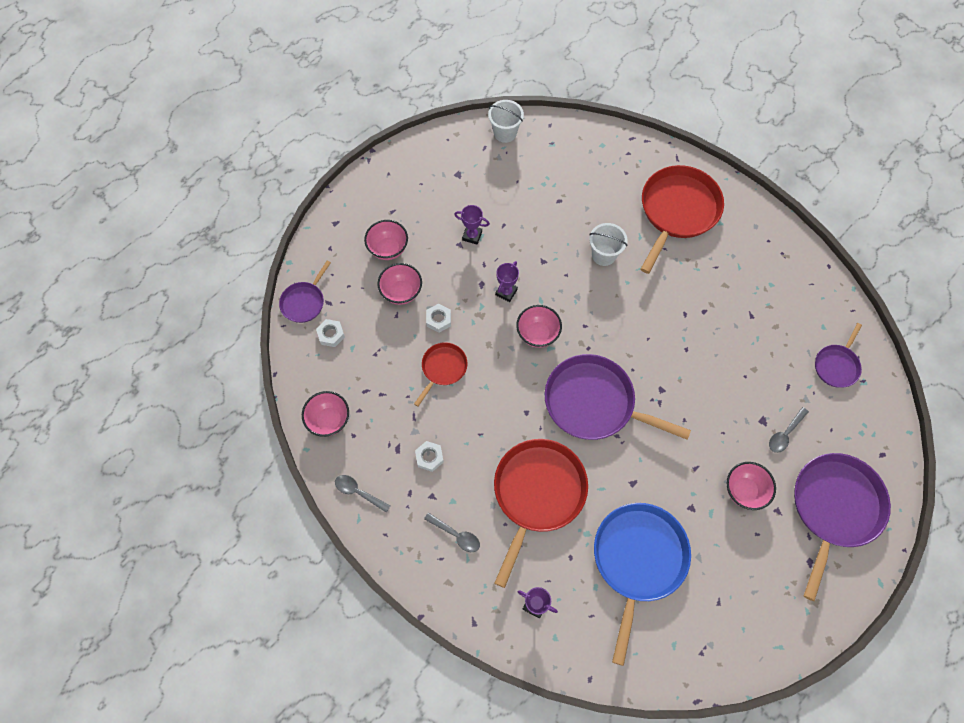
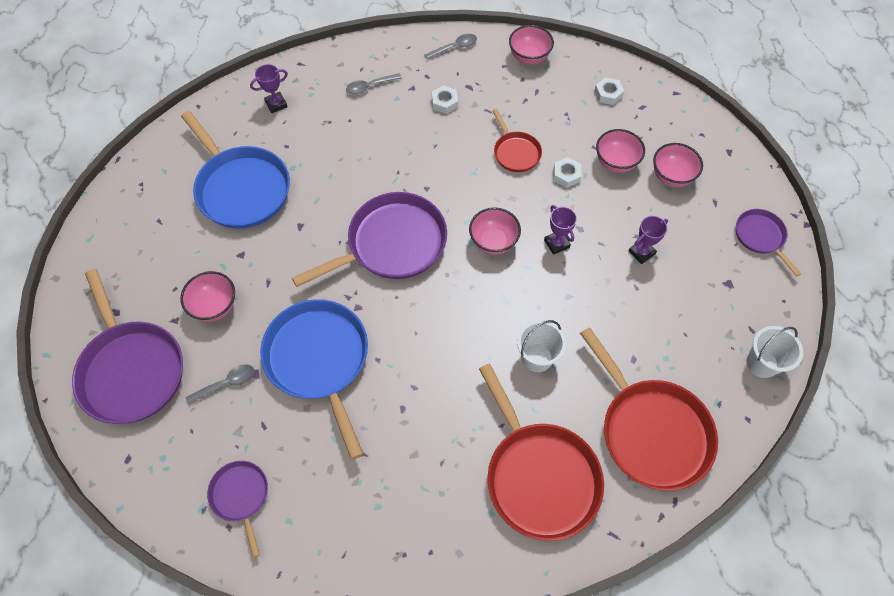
camera: 125 degrees right, 5 degrees down
purple pan [279,260,331,323] -> purple pan moved to [736,209,801,276]
red pan [494,439,588,588] -> red pan moved to [580,327,718,491]
grey spoon [769,407,809,453] -> grey spoon turned 75 degrees clockwise [186,364,254,405]
none -> blue pan [260,299,368,460]

